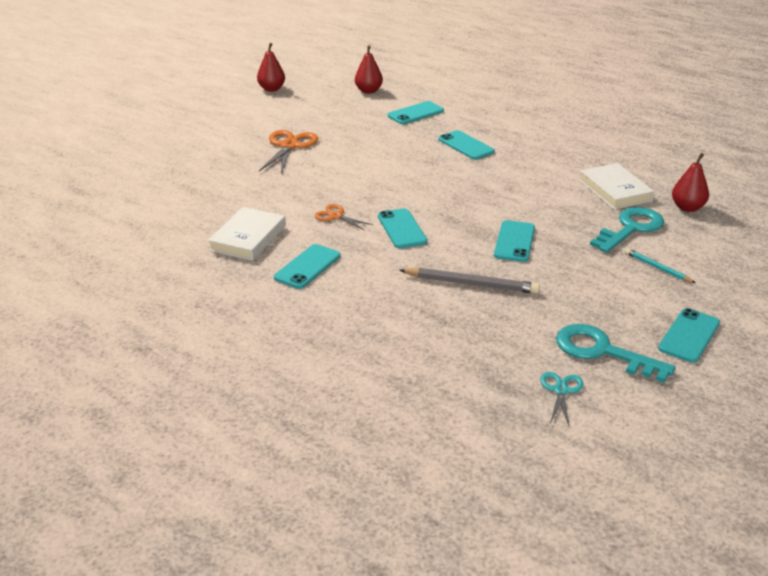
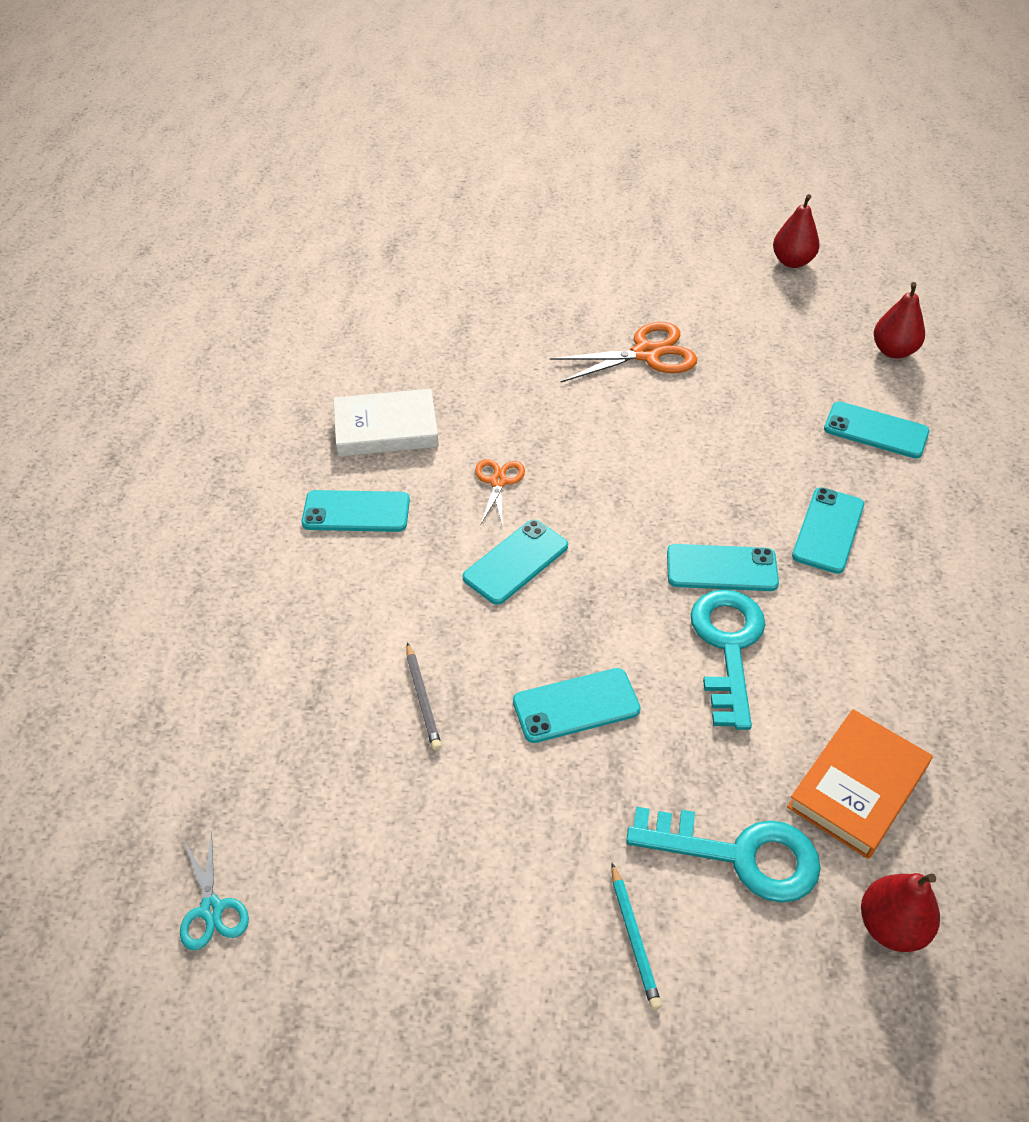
camera: 60 degrees right, 15 degrees up
grey pencil [400,267,540,294] -> grey pencil [406,642,442,750], size x0.58
turquoise scissors [540,372,583,427] -> turquoise scissors turned 90 degrees clockwise [180,831,249,950]
turquoise key [556,324,675,383] -> turquoise key moved to [690,589,765,730]
white book [579,163,655,210] -> orange book [787,709,933,859]
turquoise pencil [625,249,695,283] -> turquoise pencil turned 150 degrees clockwise [611,863,662,1010]
turquoise phone [658,308,720,363] -> turquoise phone moved to [667,544,779,591]

